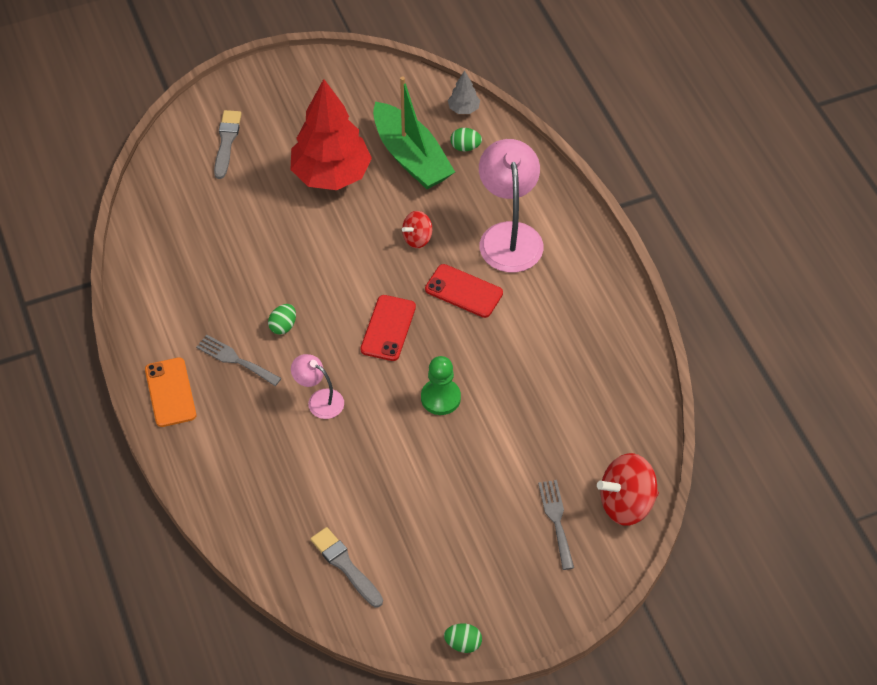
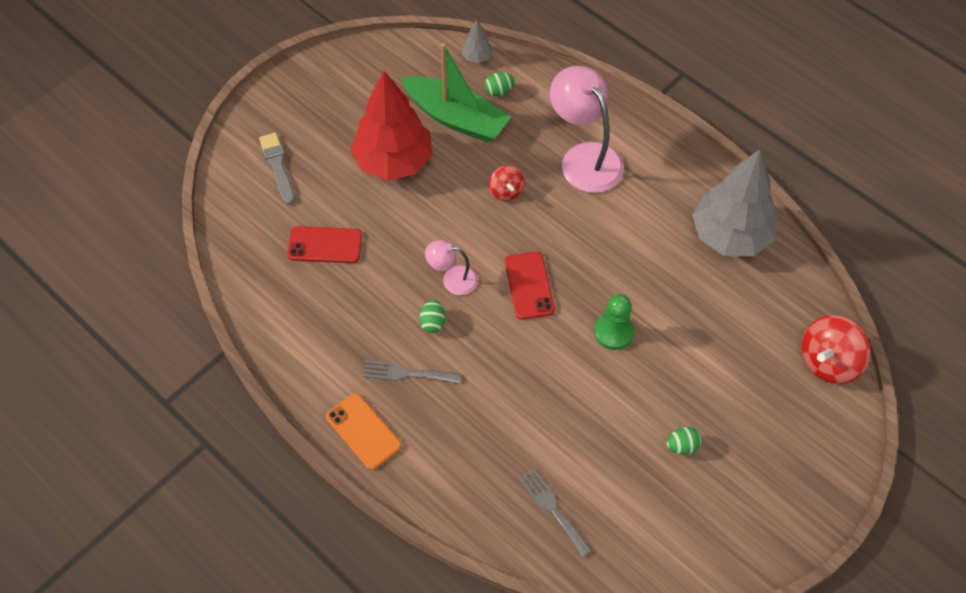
camera: 25 degrees left, 5 degrees up
pink lamp [291,354,344,419] -> pink lamp moved to [425,240,478,295]
grey brush [310,527,383,607] -> none
red spinning top [402,211,432,248] -> red spinning top turned 45 degrees counterclockwise [489,165,525,201]
red phone [425,264,503,318] -> red phone moved to [287,226,362,263]
green egg [444,623,482,653] -> green egg moved to [666,427,702,455]
grey fork [538,480,574,570] -> grey fork moved to [518,468,592,557]
none -> grey tree [692,149,777,256]

